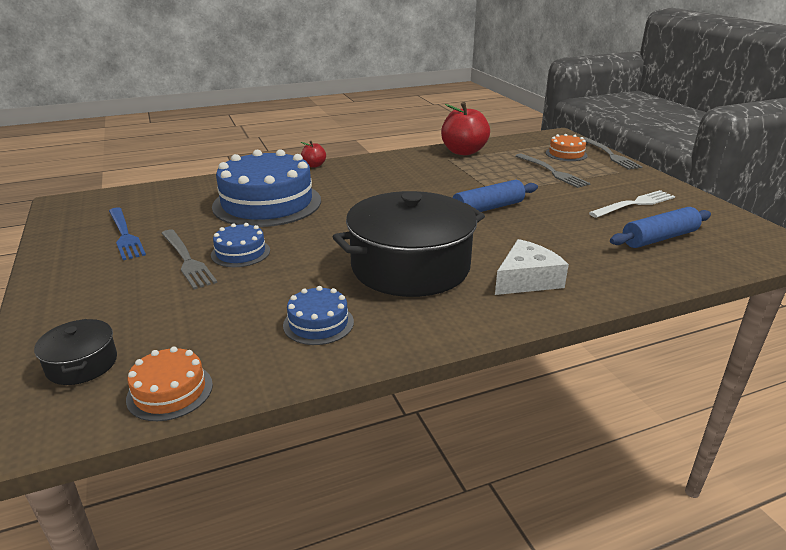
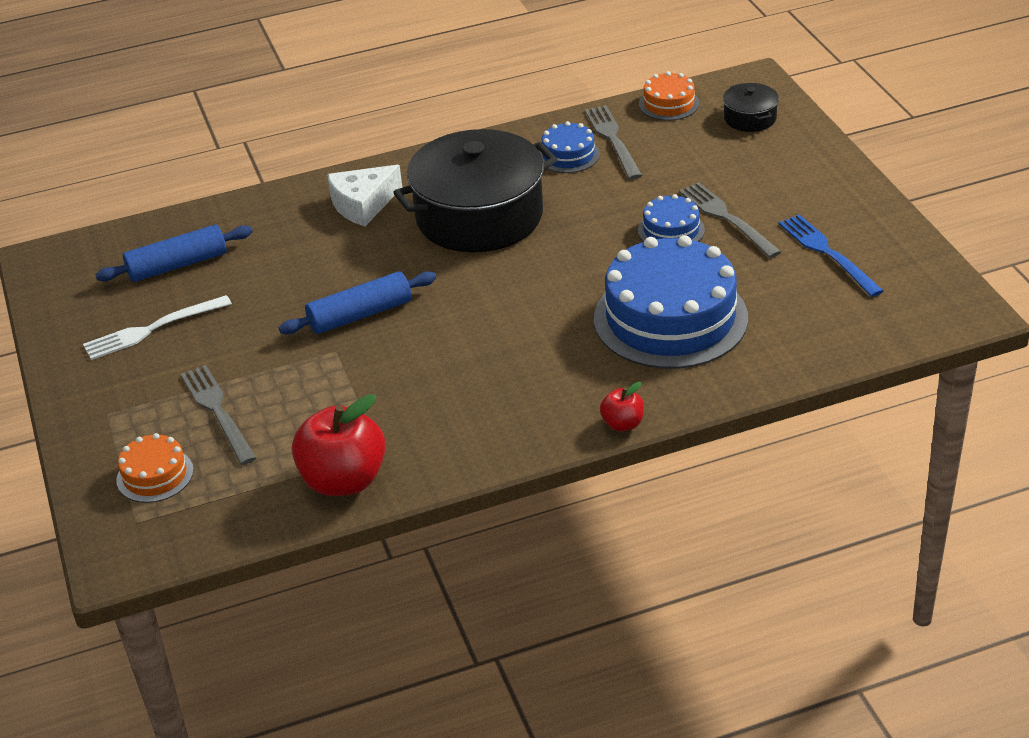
camera: 175 degrees left, 10 degrees up
grey fork [584,137,642,170] -> grey fork moved to [585,105,642,179]

